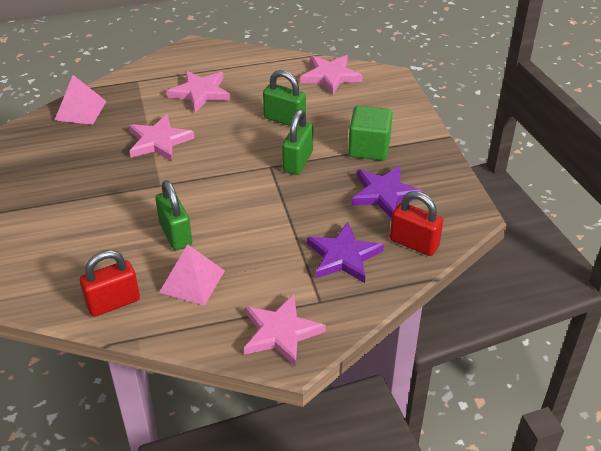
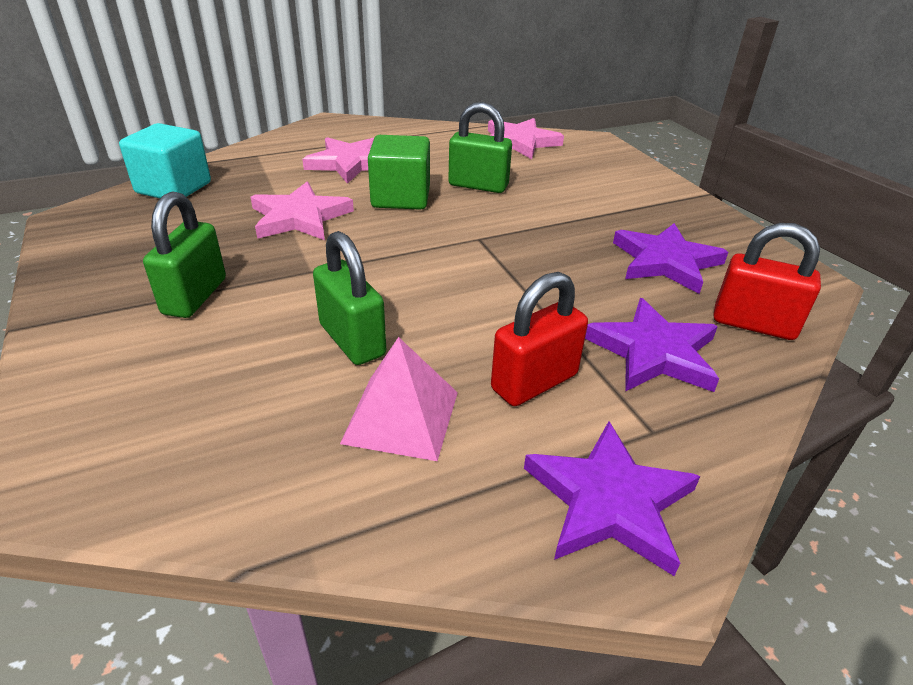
camera: 10 degrees left, 5 degrees down
pink pyramid [55,75,106,125] -> turquoise cube [119,123,211,198]
red padlock [80,250,140,317] -> red padlock moved to [491,272,588,406]
pink star [244,294,326,367] -> purple star [524,421,700,576]
green padlock [282,109,313,175] -> green padlock moved to [143,192,226,318]
green cube [348,106,393,161] -> green cube moved to [368,135,430,210]

